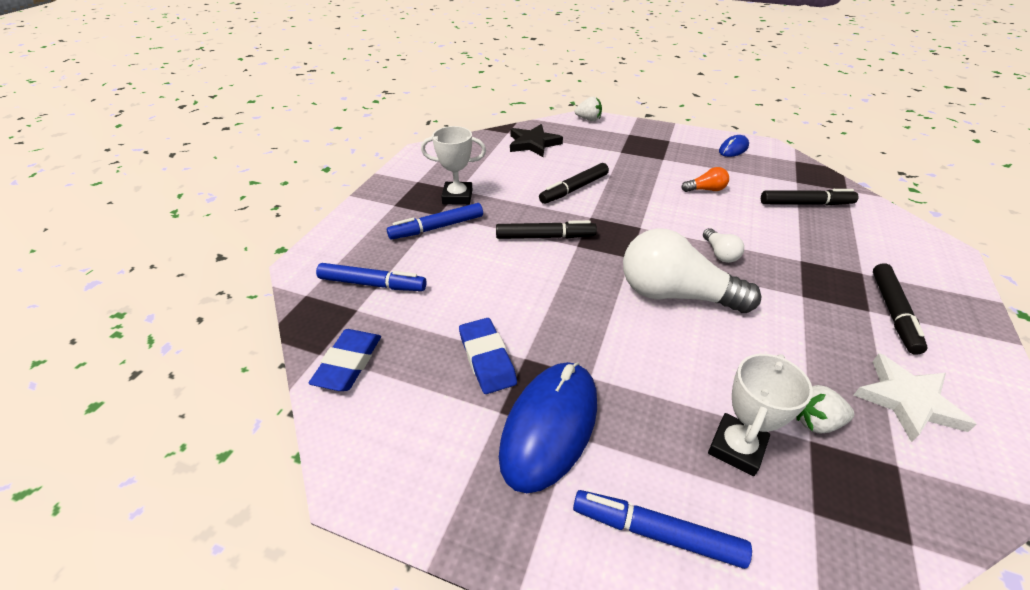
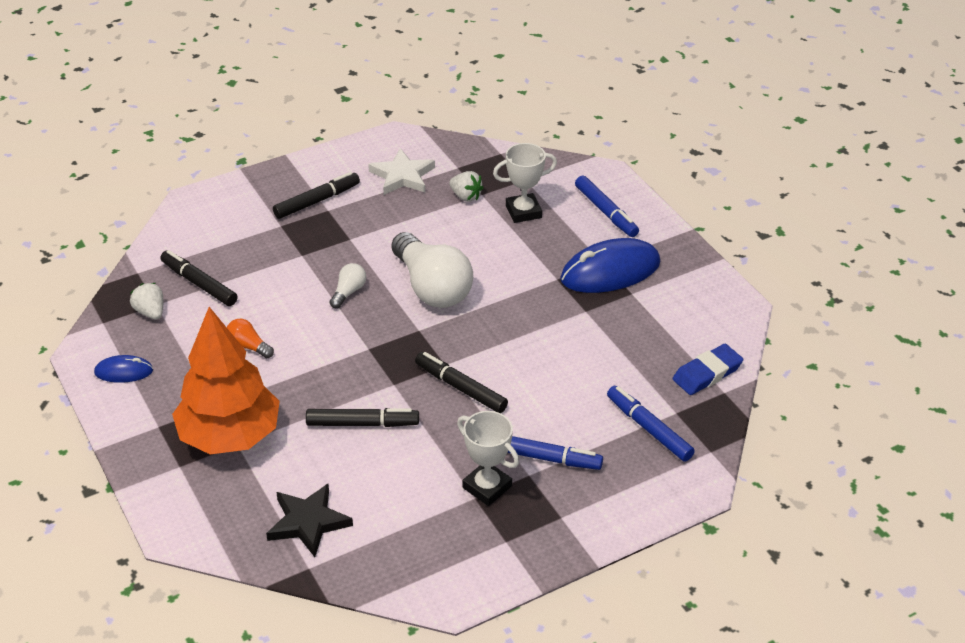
camera: 140 degrees left, 0 degrees up
blue eraser [459,318,517,394] -> none
white strawberry [575,96,602,121] -> white strawberry moved to [130,283,163,319]
none -> orange tree [172,307,280,454]

